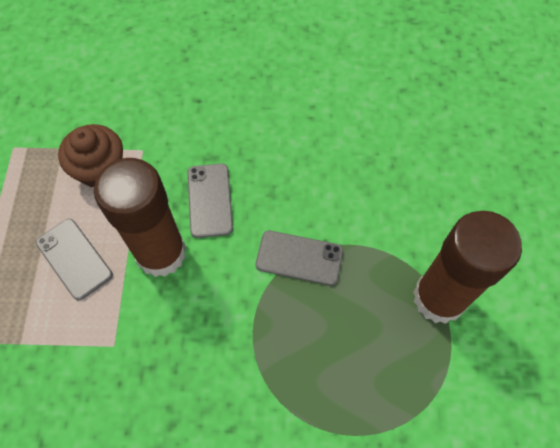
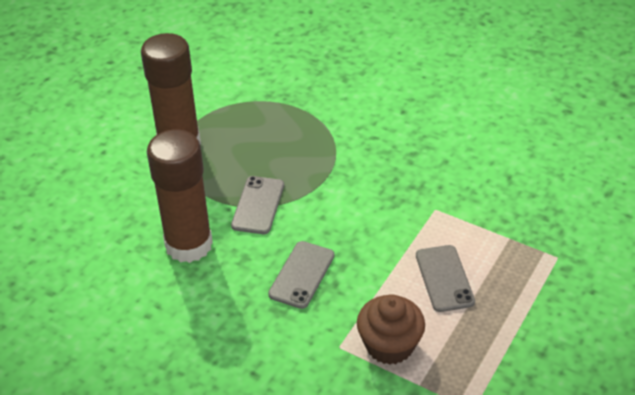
camera: 150 degrees left, 20 degrees down
brown glue stick [94,158,186,277] -> brown glue stick moved to [147,129,213,263]
grey phone [256,231,343,285] -> grey phone turned 60 degrees clockwise [231,176,284,234]

